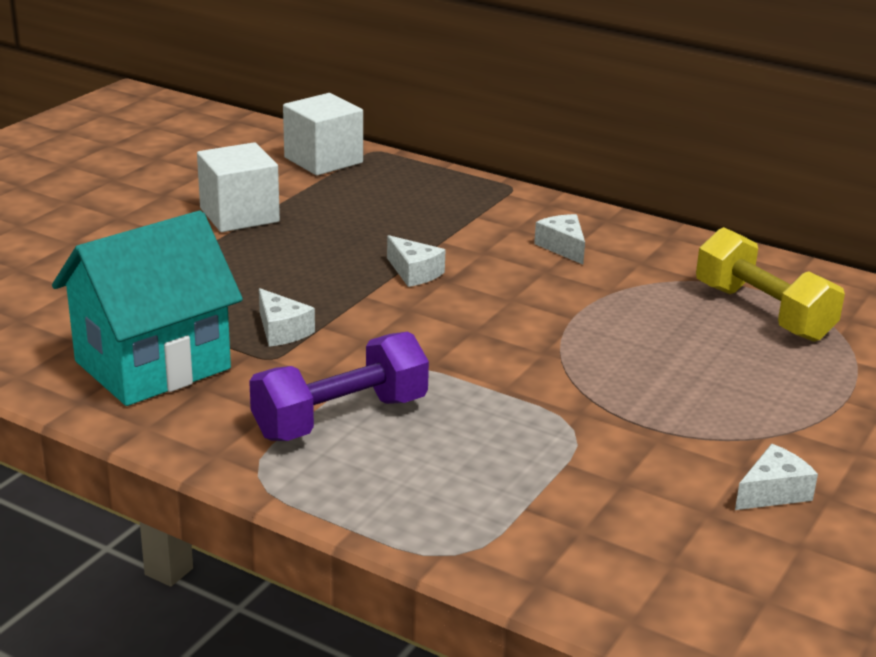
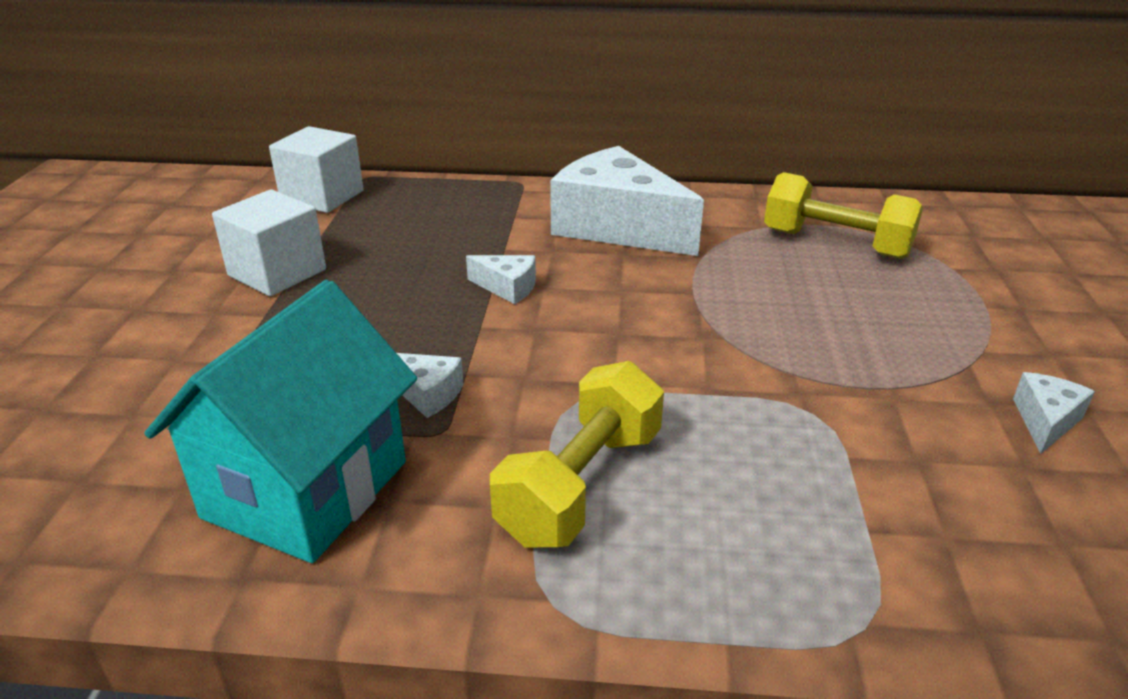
camera: 25 degrees left, 5 degrees up
purple dumbbell [249,332,429,441] -> yellow dumbbell [490,361,664,548]
white cheese [534,214,585,264] -> white cheese [550,146,704,256], size x2.39

